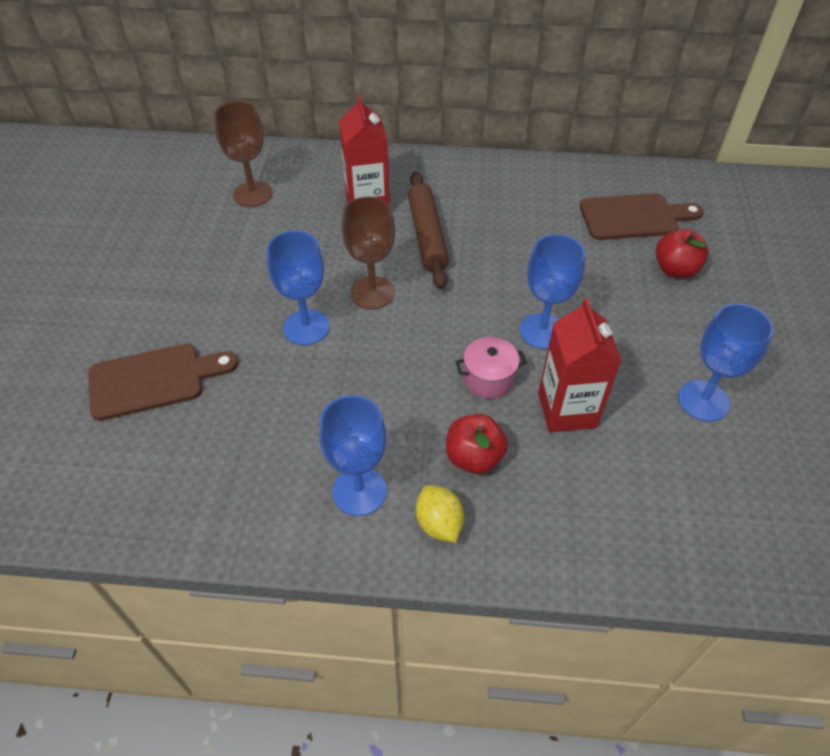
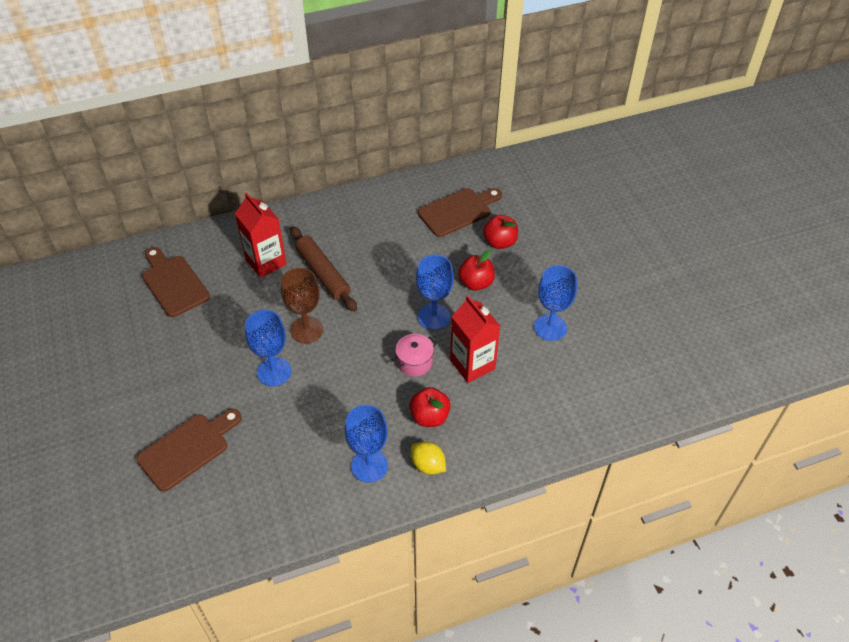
camera: 25 degrees left, 0 degrees up
brown goblet [214,101,273,207] -> brown cutting board [142,247,210,317]
none -> red apple [458,250,495,291]

